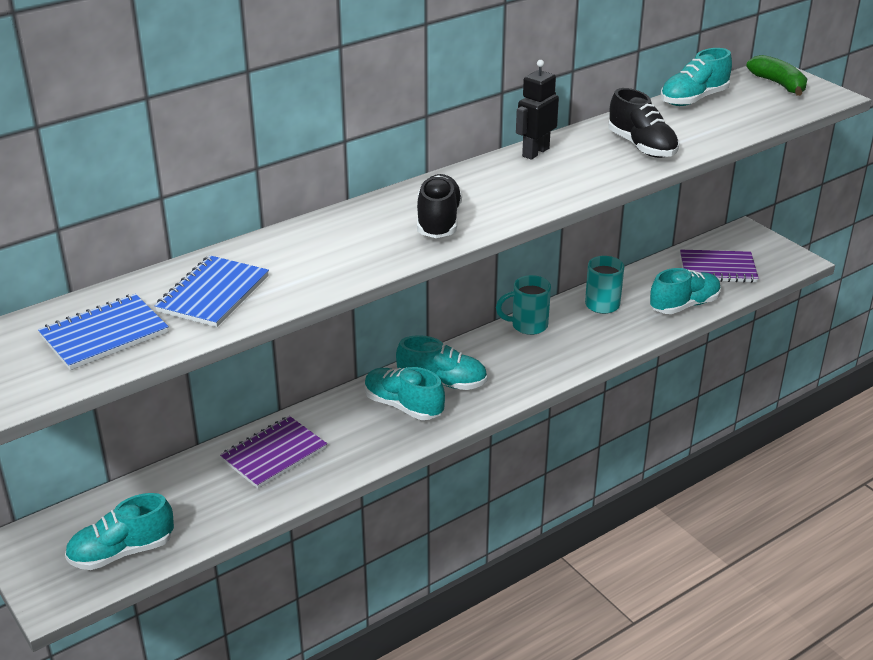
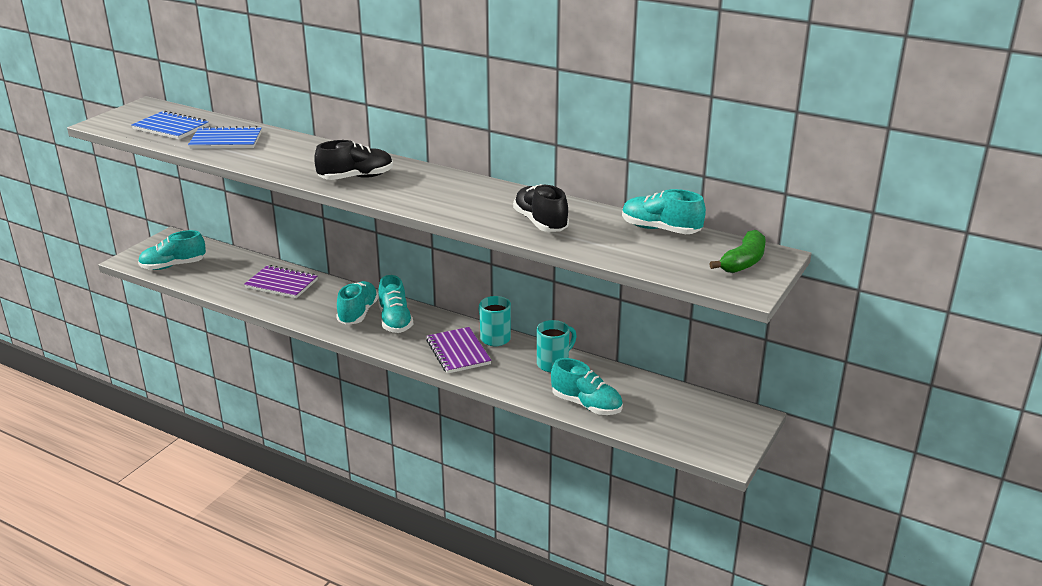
camera: 65 degrees right, 5 degrees down
turquoise shoe [65,493,174,570] -> turquoise shoe turned 60 degrees counterclockwise [138,230,206,270]
black robot [516,60,559,160] -> none
black shoe [608,88,679,158] -> black shoe turned 120 degrees clockwise [513,184,569,232]
purple notebook [680,250,759,283] -> purple notebook moved to [426,327,492,374]

